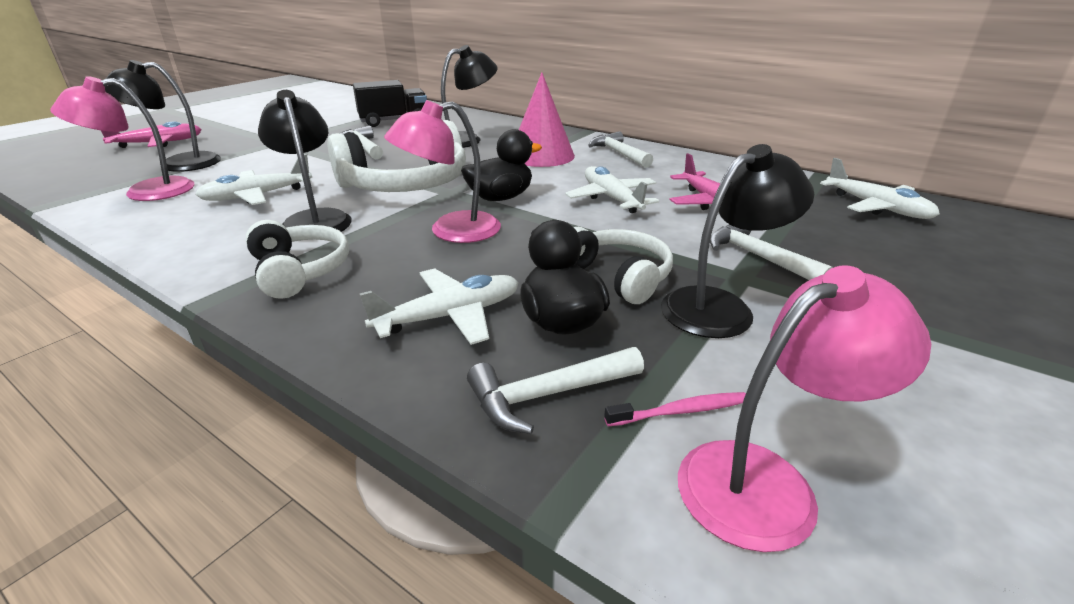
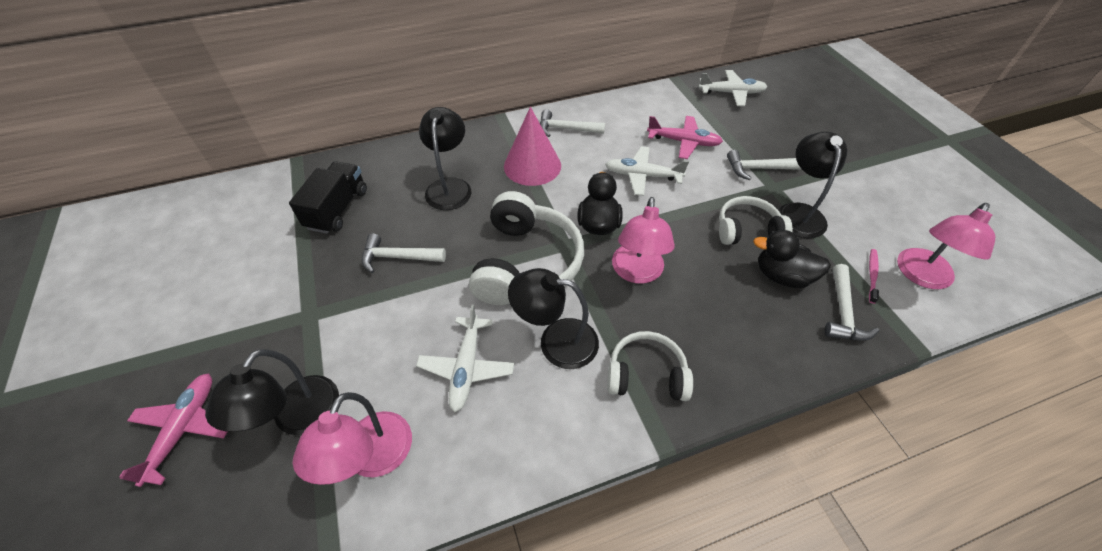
camera: 55 degrees left, 20 degrees up
white plane [360,268,519,345] -> none
pink lamp [678,265,931,552] -> pink lamp turned 150 degrees counterclockwise [897,203,995,289]

